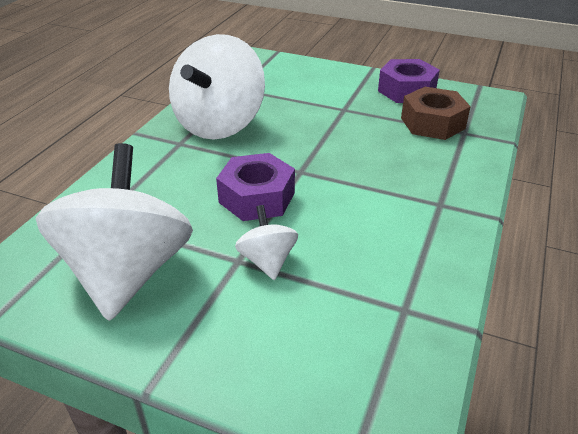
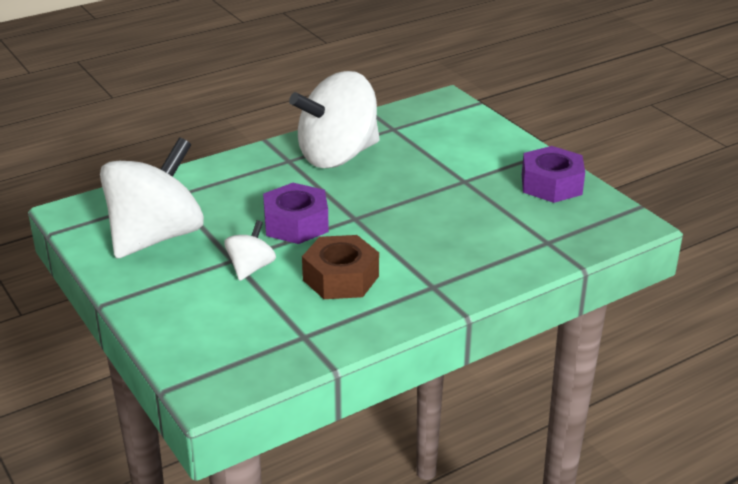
camera: 35 degrees right, 5 degrees down
brown nut [401,87,471,140] -> brown nut moved to [302,235,379,299]

